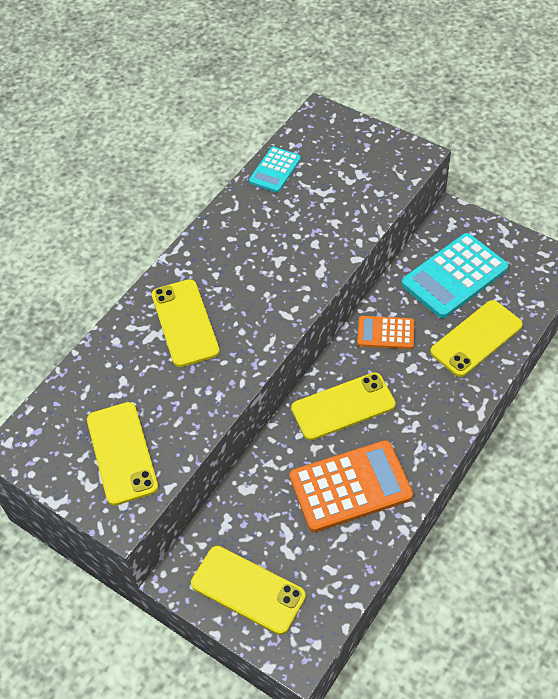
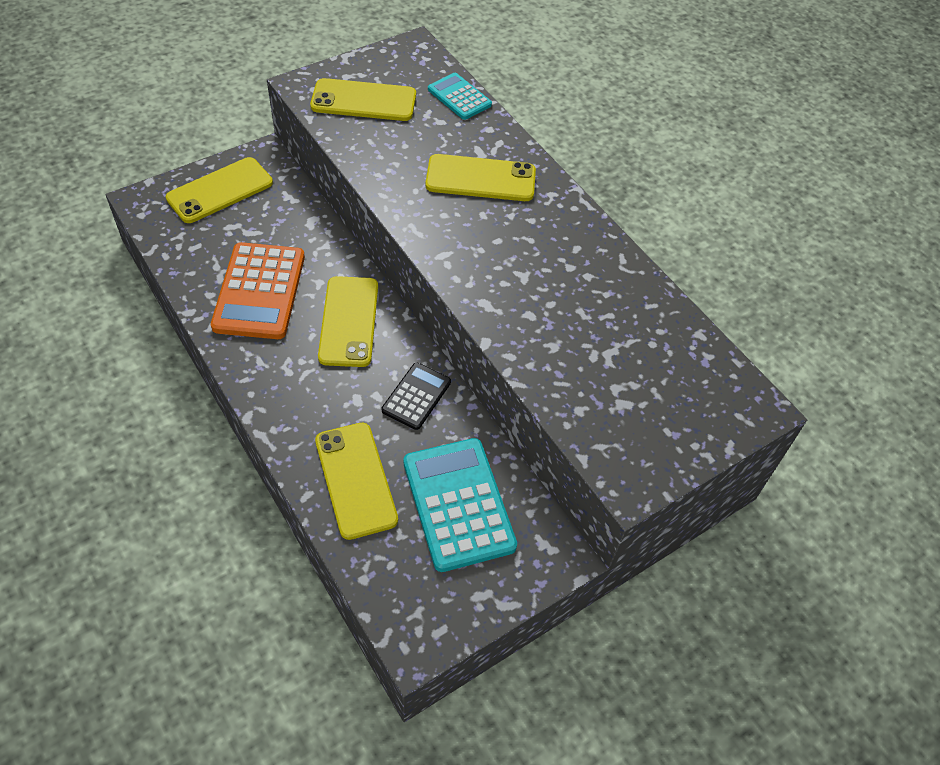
camera: 105 degrees right, 0 degrees up
turquoise calculator [249,147,301,193] -> turquoise calculator moved to [428,73,492,120]
orange calculator [357,316,414,349] -> black calculator [382,362,451,430]

